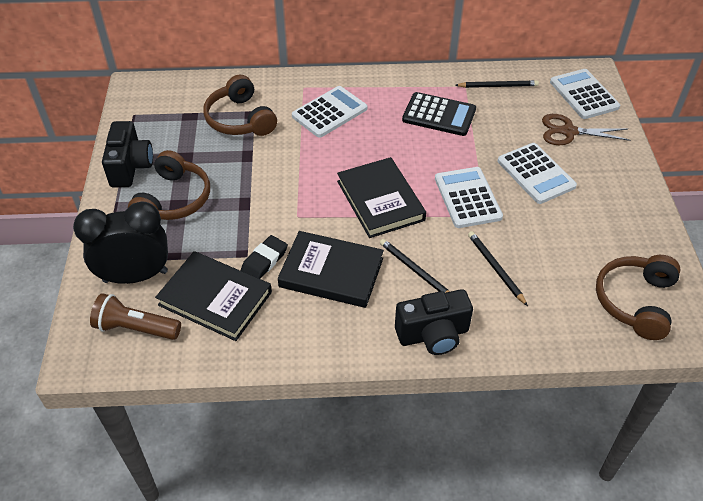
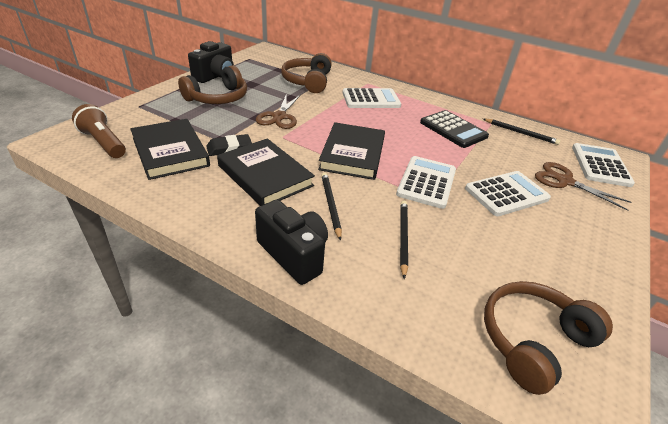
camera: 30 degrees right, 10 degrees down
black clock [73,201,168,284] -> none
black camera [395,289,473,355] -> black camera turned 150 degrees counterclockwise [255,200,328,285]
white calculator [498,143,577,204] -> white calculator turned 120 degrees counterclockwise [465,171,551,216]
none -> brown scissors [256,93,301,129]

